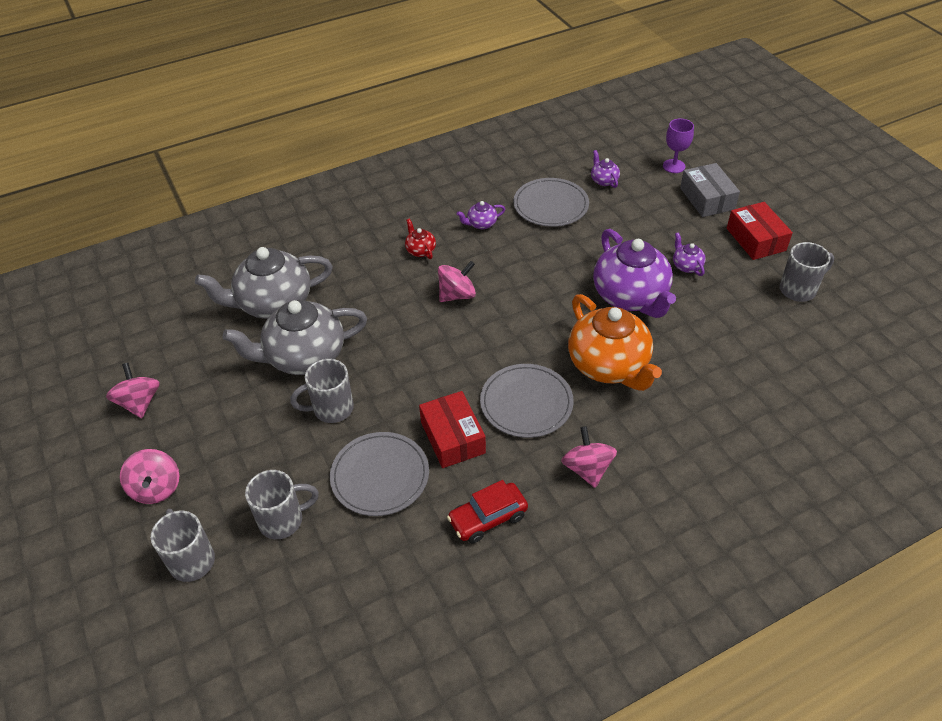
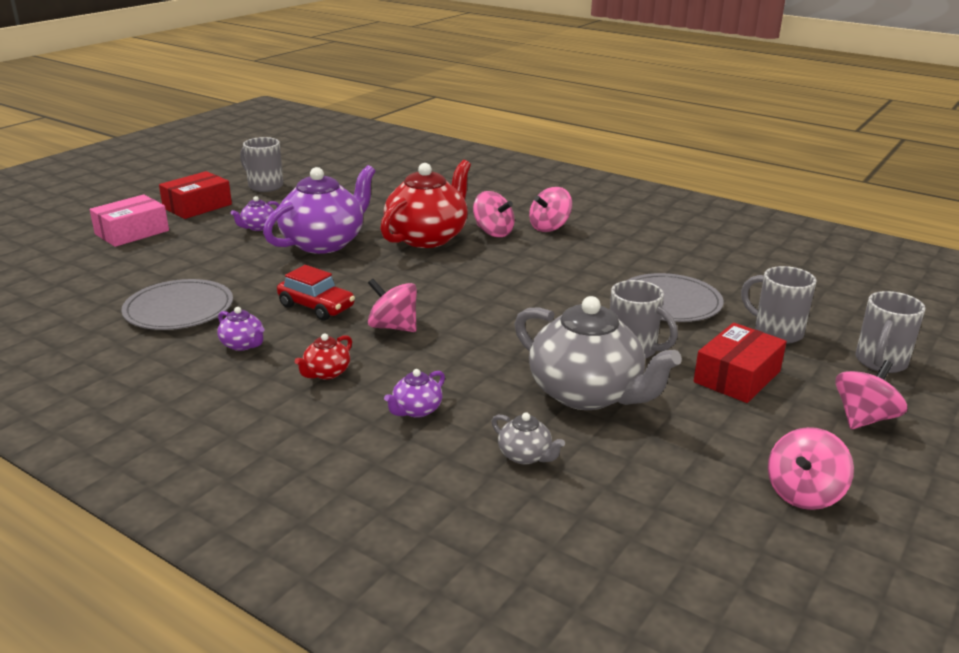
camera: 120 degrees left, 20 degrees down
grey teapot [195,247,333,319] -> grey teapot [491,413,565,464], size x0.43
red box [419,391,486,468] -> red box moved to [694,323,787,403]
red car [447,480,528,544] -> red car moved to [277,265,355,321]
grey plate [480,364,574,438] -> none
orange teapot [568,294,662,391] -> red teapot [380,160,471,248]
purple teapot [591,150,620,188] -> purple teapot moved to [384,369,445,418]
purple goblet [663,119,694,173] -> none
grey box [680,163,740,217] -> pink box [90,194,169,247]
none -> pink spinning top [473,191,515,237]

